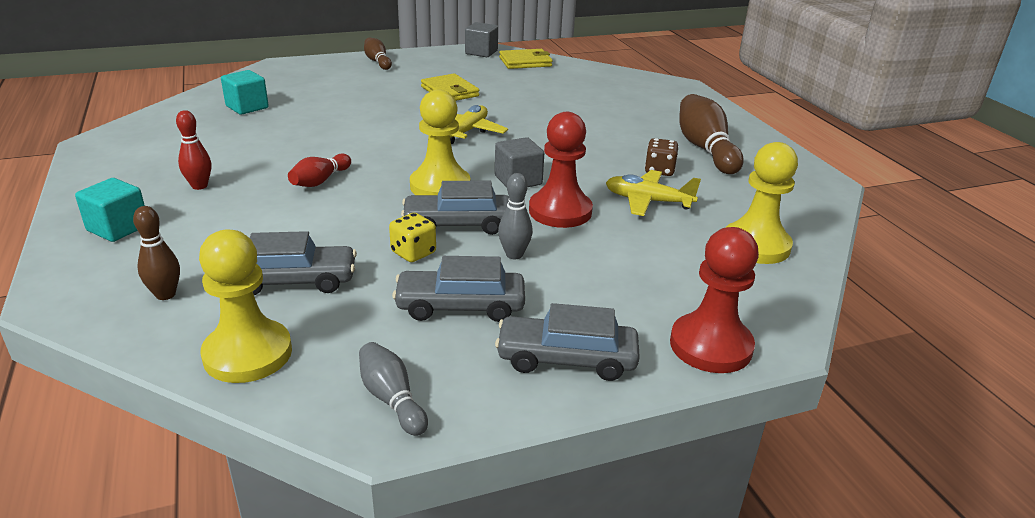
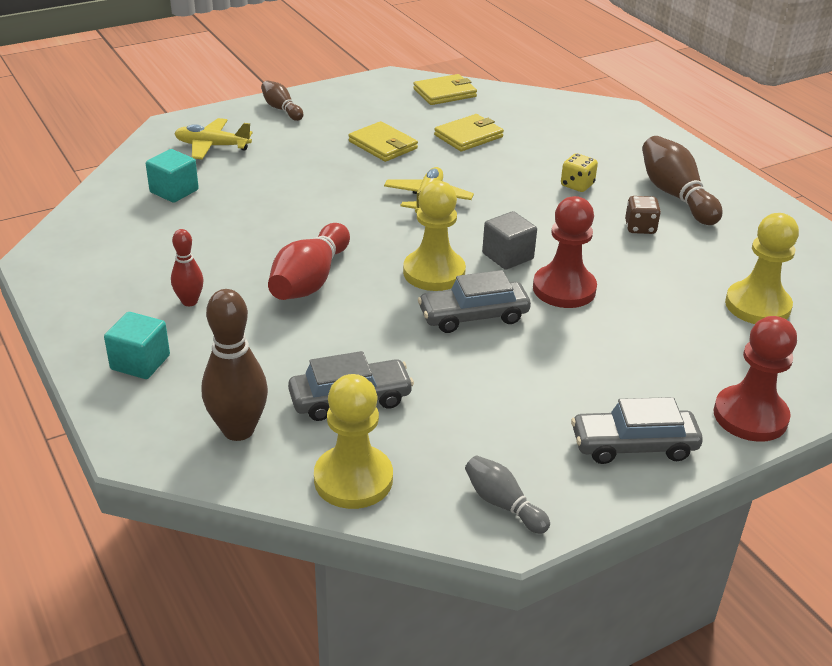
camera: 10 degrees left, 5 degrees up
brown bowling pin [133,206,180,300] -> brown bowling pin [202,289,268,441], size x1.74
red bowling pin [288,153,351,187] -> red bowling pin [268,223,350,300], size x1.74
yellow dice [389,213,436,262] -> yellow dice moved to [561,153,598,192]
grey car [392,256,525,322] -> none
grey cube [465,22,498,57] -> none
grey bowling pin [498,173,533,259] -> none
yellow plane [606,170,701,216] -> yellow plane moved to [174,118,252,159]
none -> yellow wallet [434,114,504,151]

